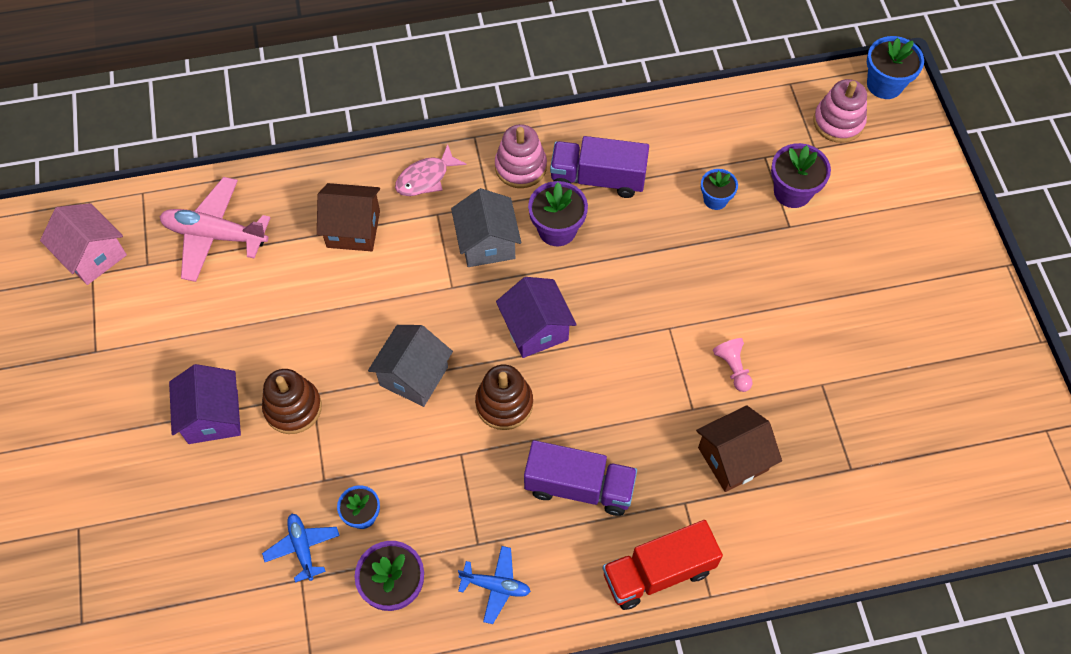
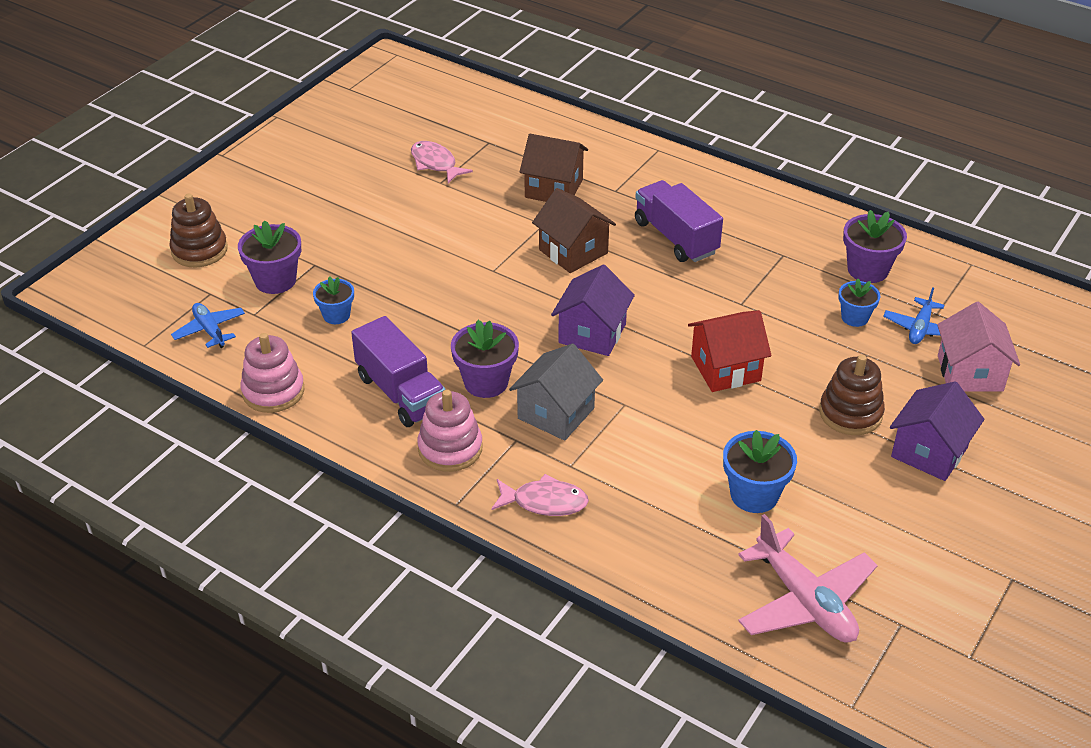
camera: 135 degrees left, 20 degrees down
pink house [40,203,127,285] -> pink house moved to [937,302,1020,392]
brown house [317,183,380,251] -> brown house moved to [532,188,616,273]
grey house [368,325,453,407] -> red house [688,310,772,392]
blue plane [458,546,531,624] -> blue plane moved to [171,303,245,348]
brown stacking toy [475,365,533,430] -> brown stacking toy moved to [169,194,228,268]
red truck [603,520,723,610] -> none
pink pawn [713,338,753,392] -> none
pink stacking toy [813,79,867,143] -> pink stacking toy moved to [241,333,305,413]
blue flower pot [867,36,924,99] -> blue flower pot moved to [723,430,797,513]
none -> pink fish [411,141,473,183]

